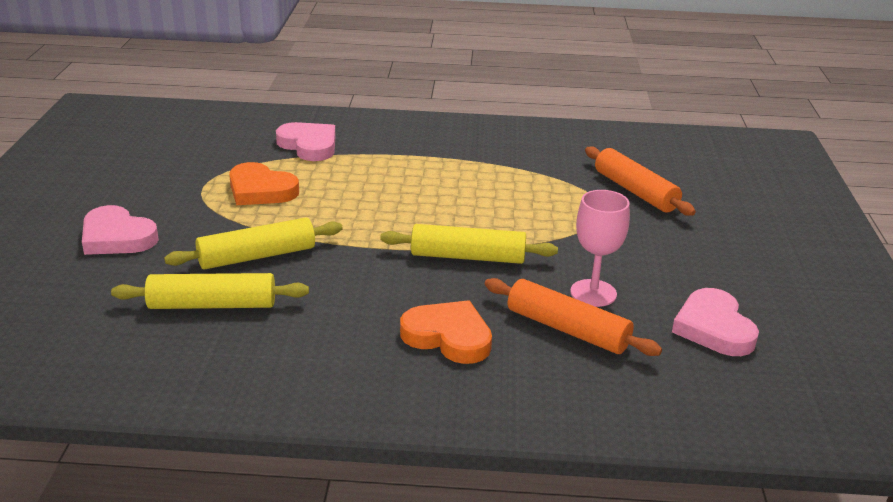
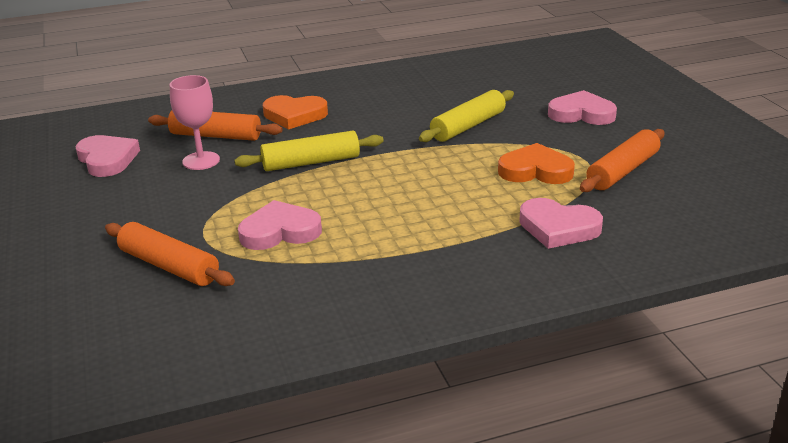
camera: 160 degrees right, 0 degrees up
yellow rolling pin [111,273,309,309] -> none
none -> pink heart [238,200,322,250]
none -> orange rolling pin [580,129,665,192]

